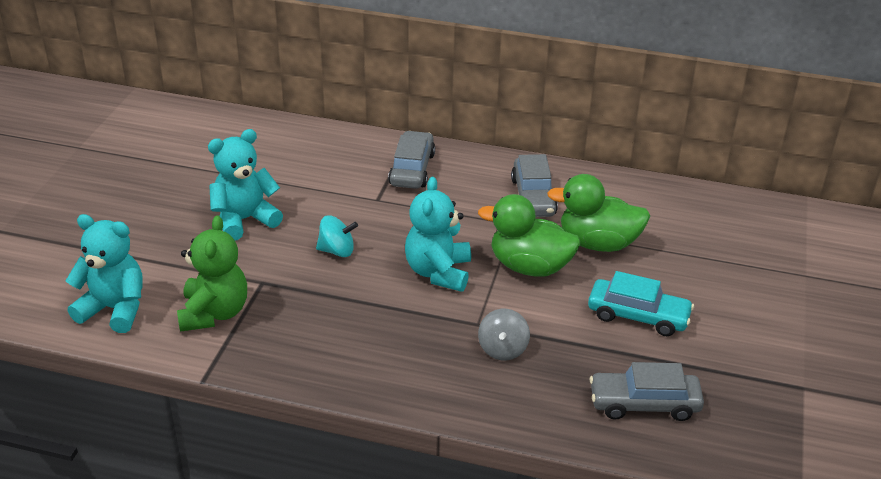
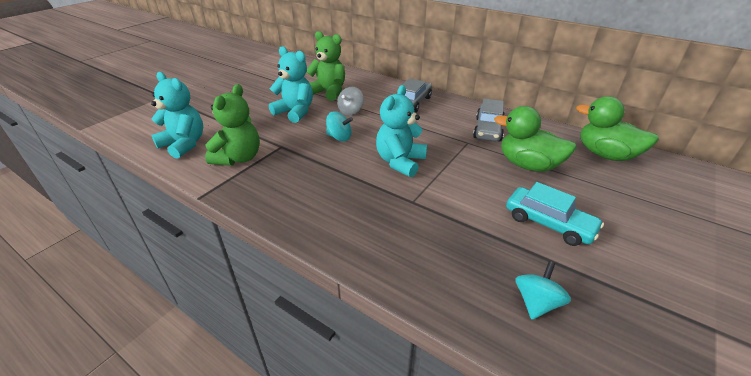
camera: 20 degrees right, 0 degrees up
turquoise teddy bear [208,129,283,241] -> turquoise teddy bear turned 45 degrees clockwise [269,46,313,123]
green duck [478,194,581,277] -> green duck moved to [576,96,659,161]
grey spinning top [478,309,530,360] -> grey spinning top moved to [337,87,364,115]
grey car [590,362,704,421] -> turquoise spinning top [515,261,571,320]
none -> green teddy bear [306,31,345,101]

